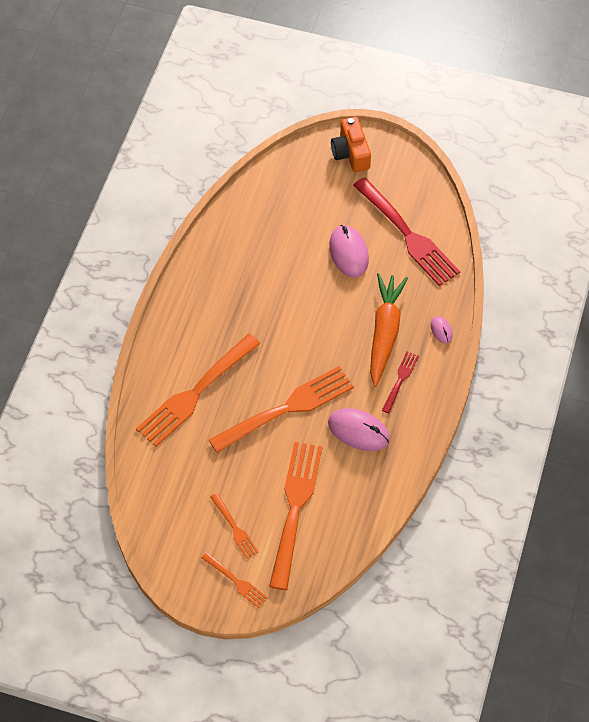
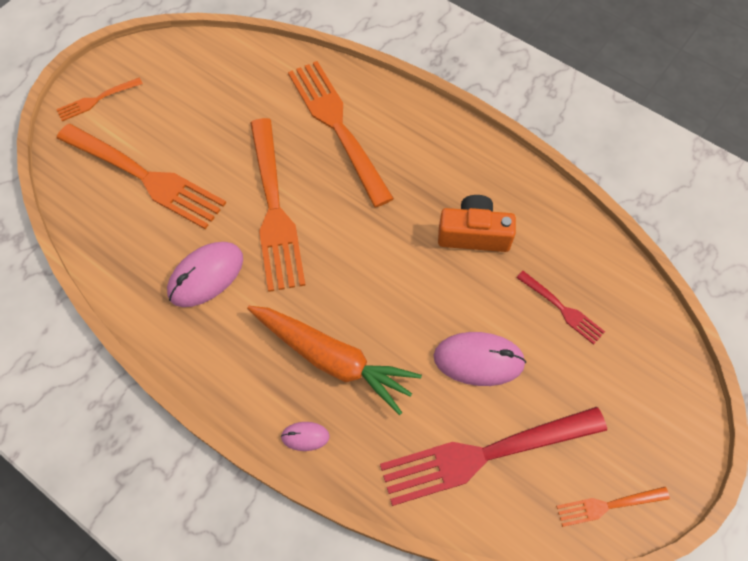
camera: 110 degrees right, 5 degrees up
orange fork [210,493,259,559] -> orange fork moved to [556,487,670,527]
orange camera [331,117,371,172] -> orange camera moved to [438,195,516,252]
red fork [382,351,419,413] -> red fork moved to [517,271,605,345]

